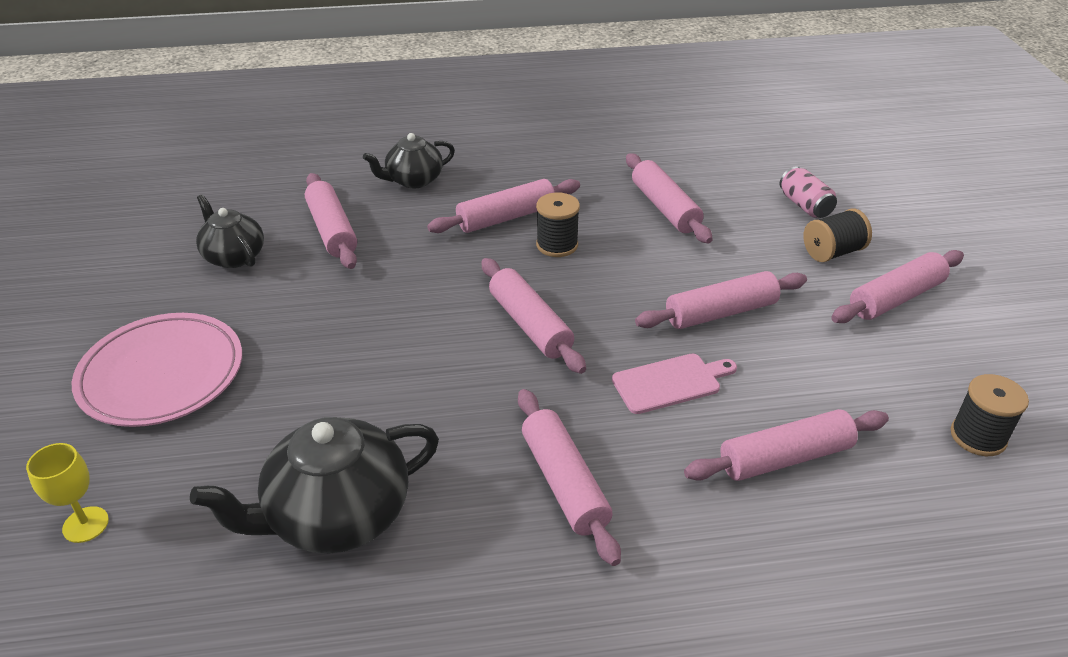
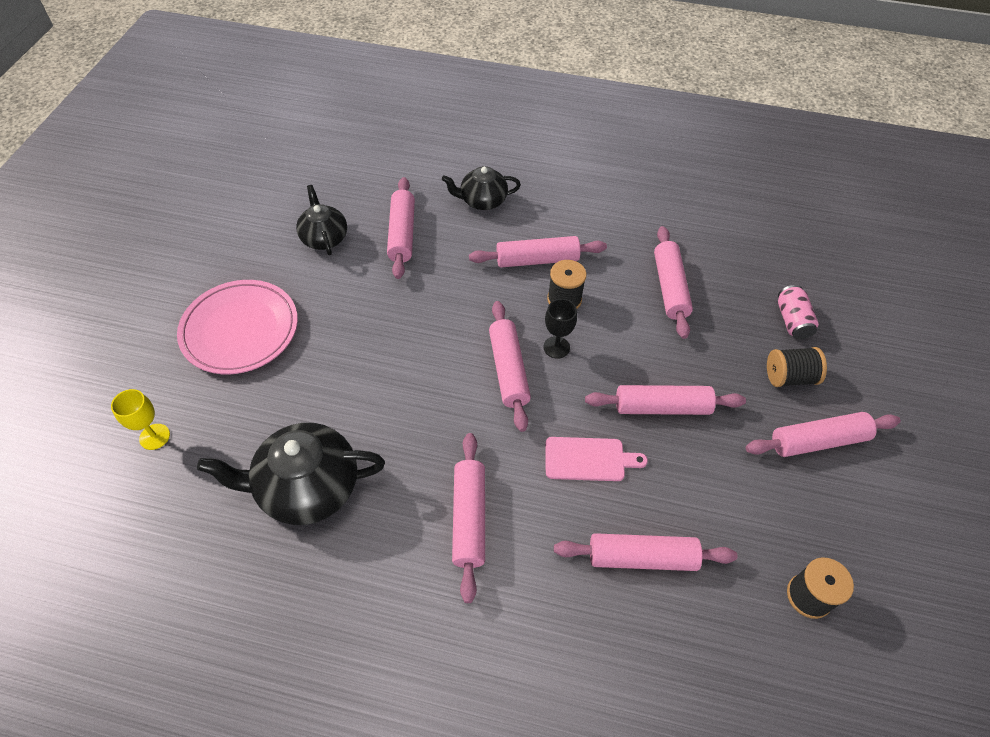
camera: 20 degrees right, 15 degrees up
none -> black goblet [543,299,577,359]

